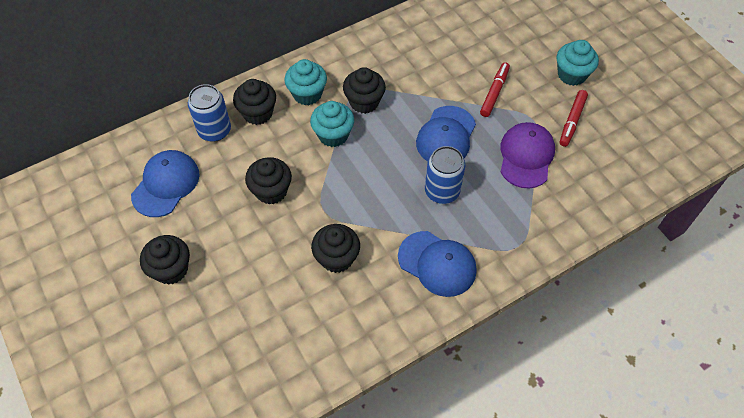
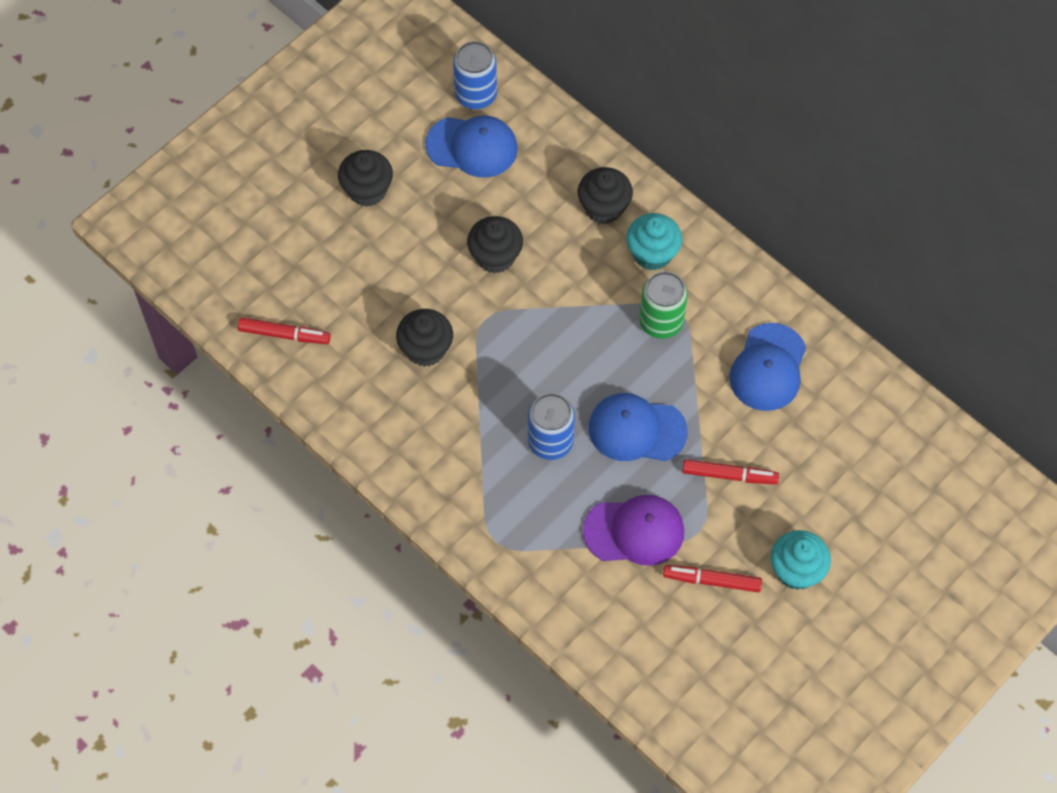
camera: 75 degrees right, 5 degrees up
blue can [188,84,231,142] -> blue can moved to [453,41,497,109]
turquoise cupcake [310,101,354,147] -> none
black cupcake [343,67,386,114] -> green can [639,271,688,339]
blue cap [398,231,477,297] -> blue cap moved to [729,323,806,411]
none -> red marker [238,318,331,344]

